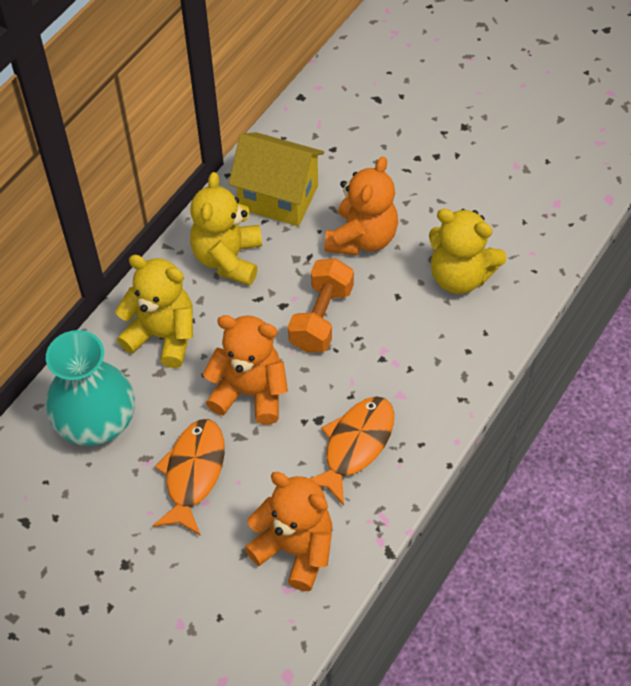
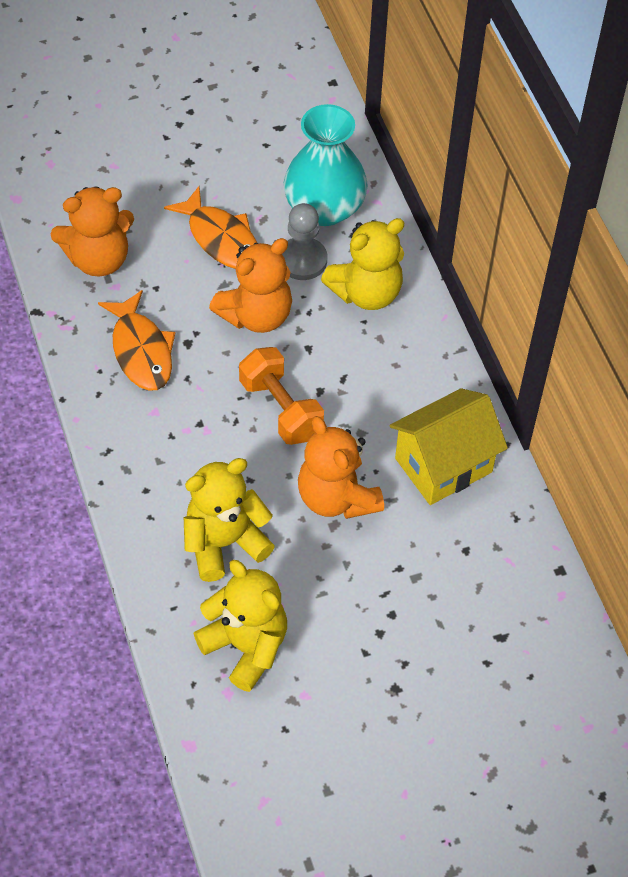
camera: 125 degrees right, 0 degrees up
yellow teddy bear [190,172,262,286] -> yellow teddy bear moved to [194,560,287,692]
none -> grey pawn [282,203,327,280]

